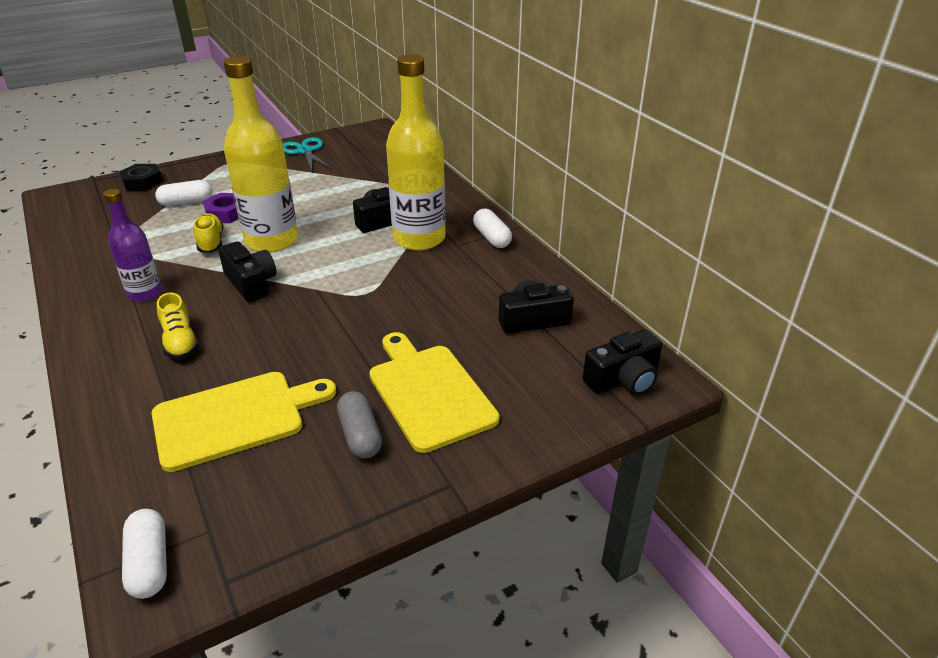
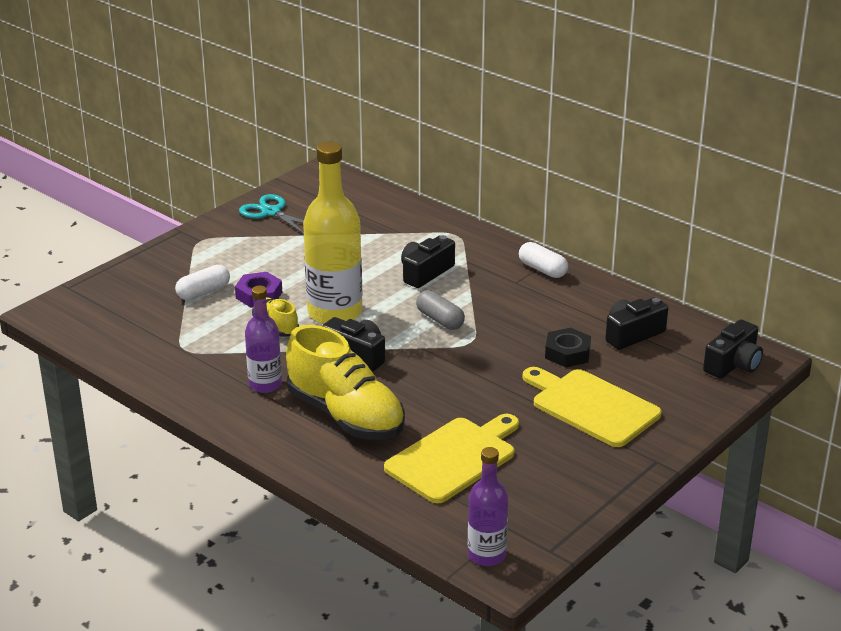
camera: 20 degrees left, 5 degrees down
black nut [119,164,163,191] -> black nut moved to [545,328,591,367]
white capsule [122,509,167,599] -> purple bottle [468,447,508,566]
yellow shoe [157,292,199,359] -> yellow shoe [286,325,405,440], size x2.07
grey capsule [337,391,382,459] -> grey capsule moved to [416,290,465,330]
yellow bottle [386,54,446,250] -> none

